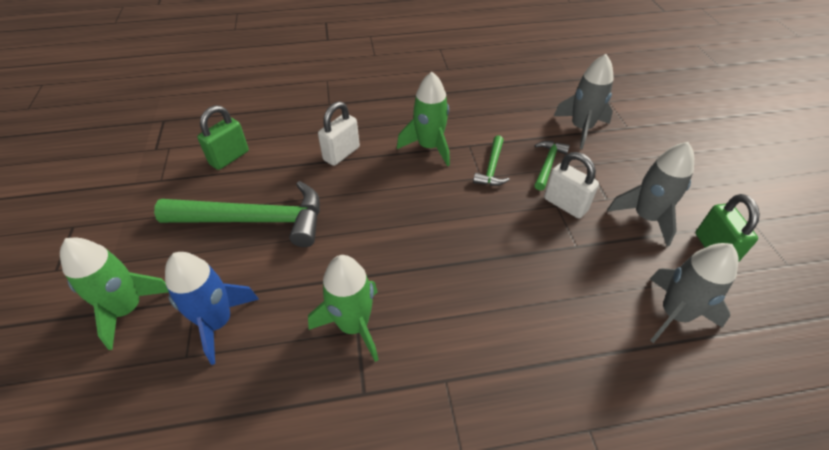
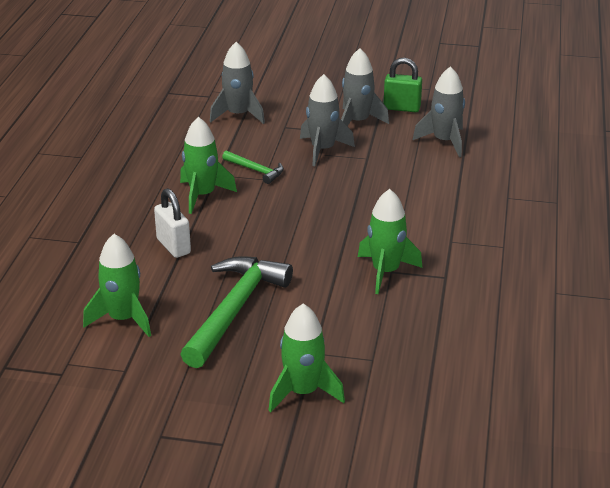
camera: 70 degrees left, 15 degrees down
blue rocket [165,252,259,365] -> none
green padlock [197,105,249,170] -> green rocket [83,234,151,337]
green hammer [535,141,570,191] -> none
white padlock [544,152,599,218] -> grey rocket [300,74,355,166]

